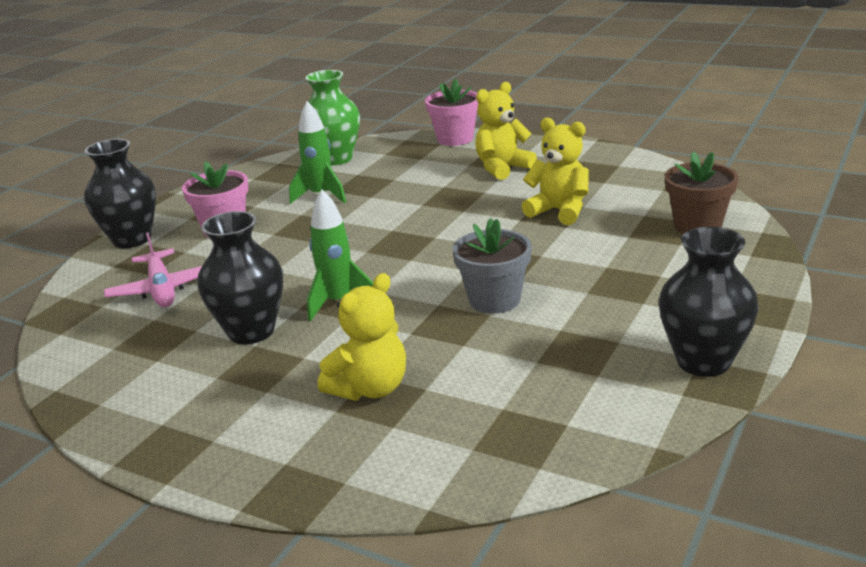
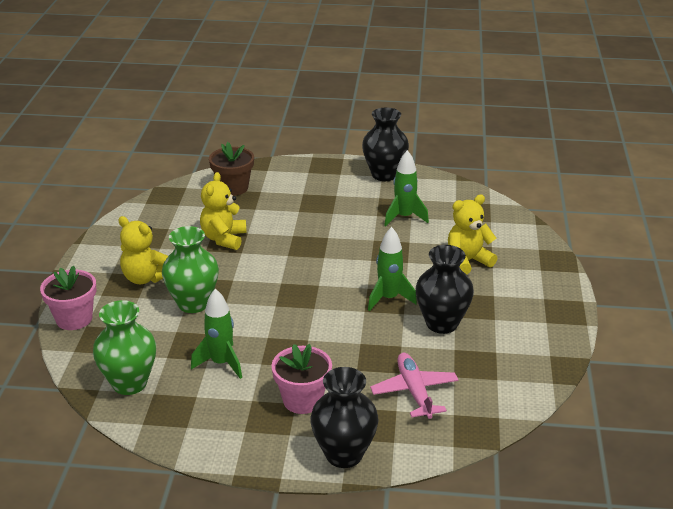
camera: 115 degrees left, 5 degrees up
pink plane [104,232,202,307] -> pink plane turned 60 degrees counterclockwise [370,353,459,419]
yellow teddy bear [318,273,406,401] -> yellow teddy bear turned 45 degrees counterclockwise [448,195,498,275]
grey flower pot [452,218,532,313] -> none
none -> green vase [162,226,219,313]
none -> green rocket [384,150,429,226]

